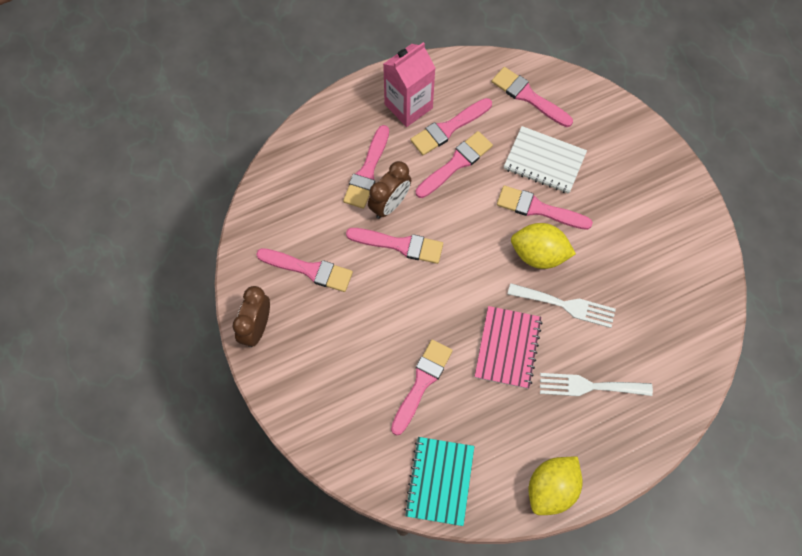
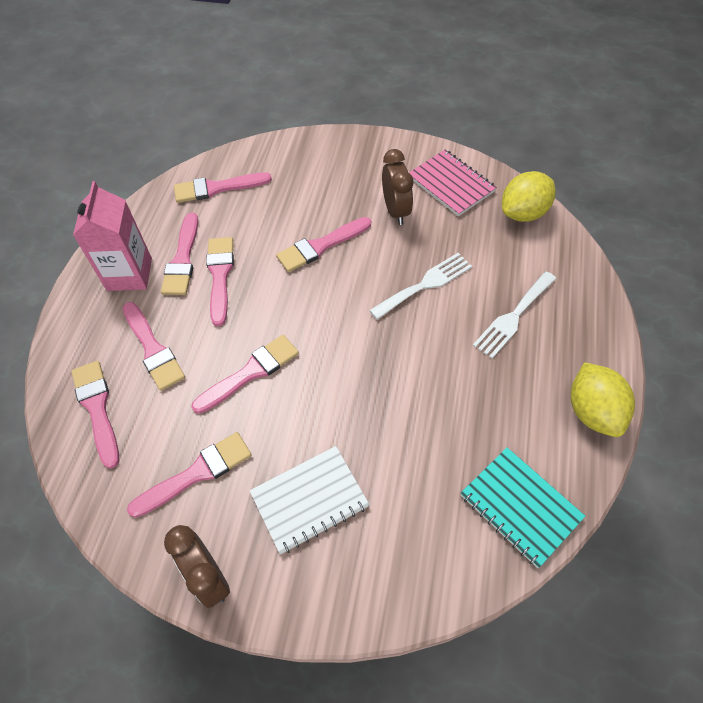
camera: 50 degrees left, 10 degrees down
brown clock [368,161,411,219] -> brown clock moved to [382,149,413,225]
pink brush [391,340,453,436] -> pink brush moved to [71,361,119,469]
pink notebook [474,306,543,389] -> pink notebook moved to [409,150,497,216]
white notebook [504,126,587,194] -> white notebook moved to [250,446,370,554]
yellow lemon [511,223,576,269] -> yellow lemon moved to [502,171,556,222]

